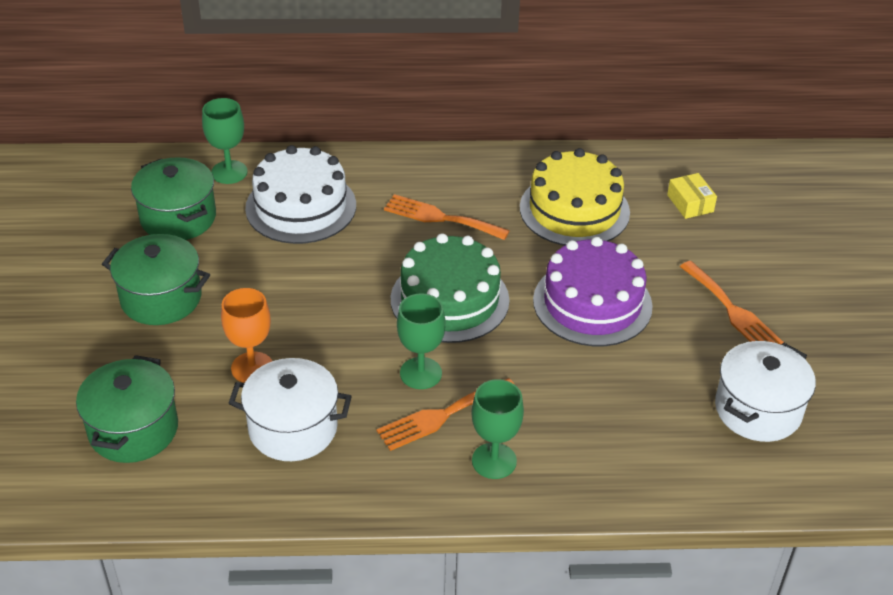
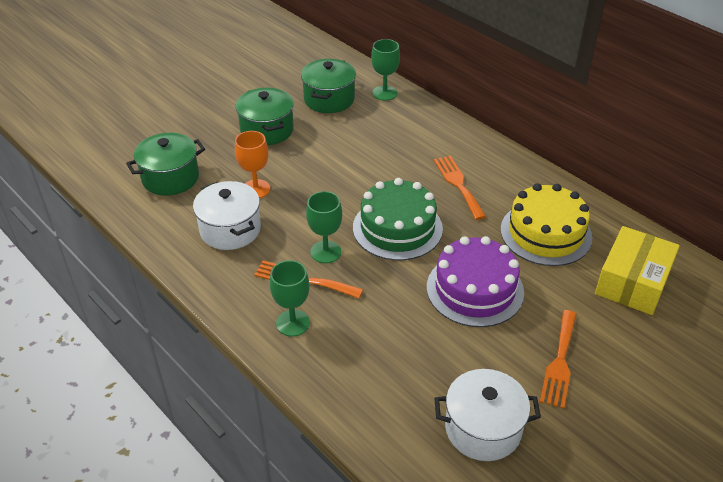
camera: 50 degrees right, 0 degrees up
white cake [245,145,356,244] -> none
yellow box [667,173,717,219] -> yellow box [595,226,680,315], size x2.02

